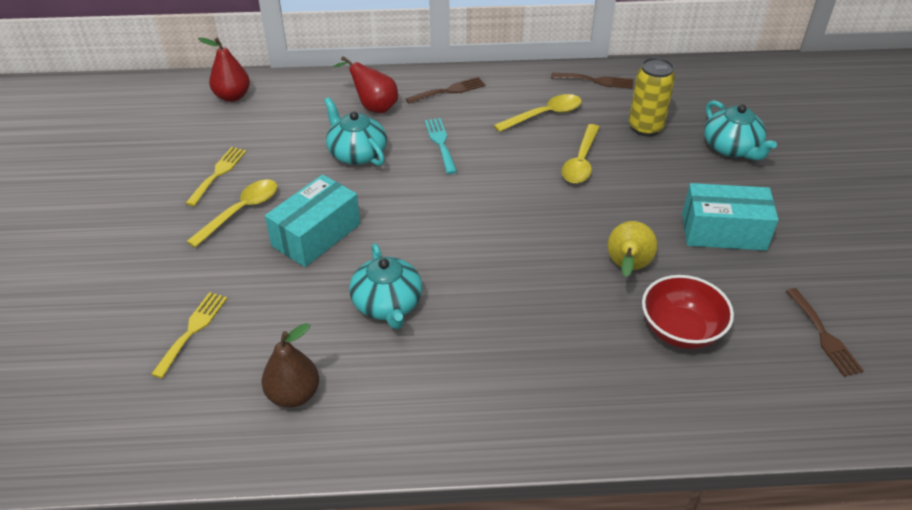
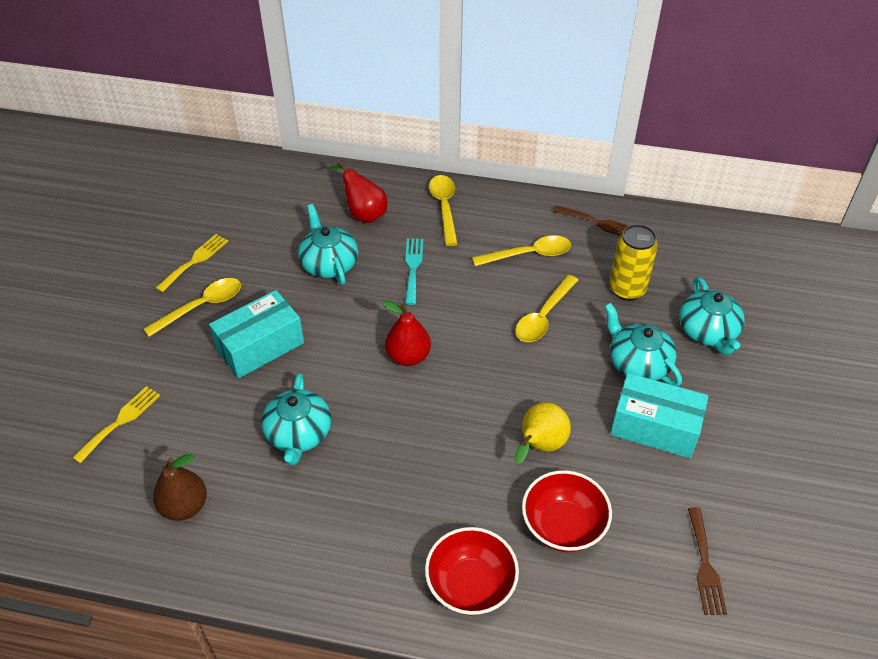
camera: 15 degrees right, 5 degrees up
red pear [198,37,250,102] -> red pear moved to [382,300,431,366]
brown fork [405,77,486,104] -> yellow spoon [429,175,458,246]
none -> red bowl [425,527,519,615]
none -> turquoise teapot [604,303,682,386]

